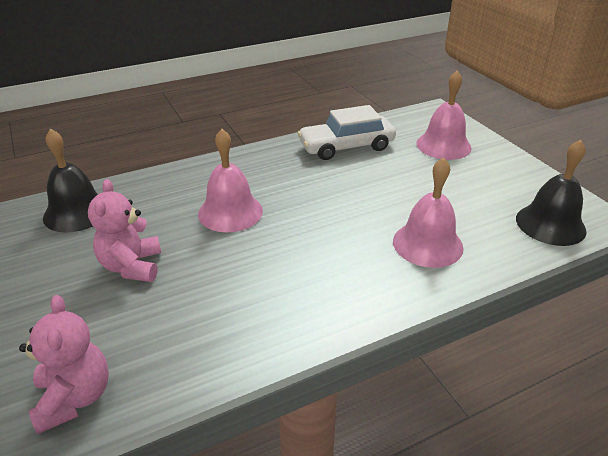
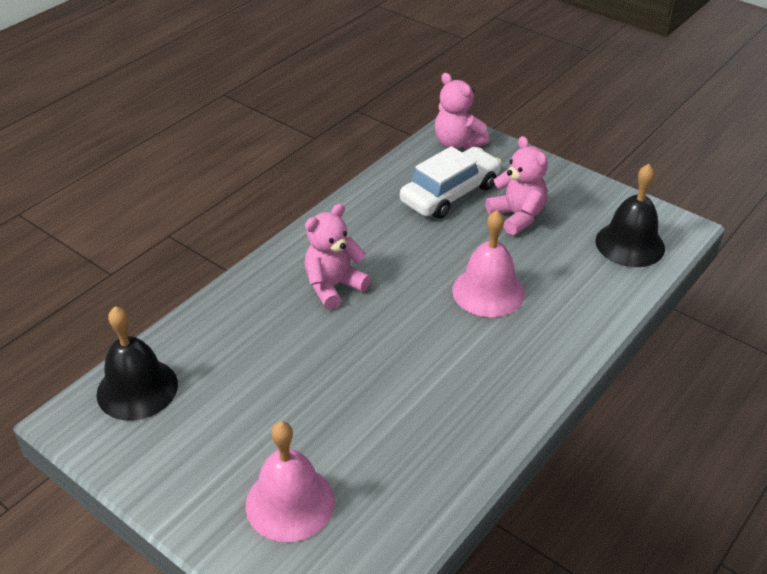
camera: 155 degrees right, 5 degrees up
white car [298,105,396,160] -> white car moved to [400,146,501,219]
pink bell [393,157,464,268] -> none
none -> pink teddy bear [304,204,371,310]

